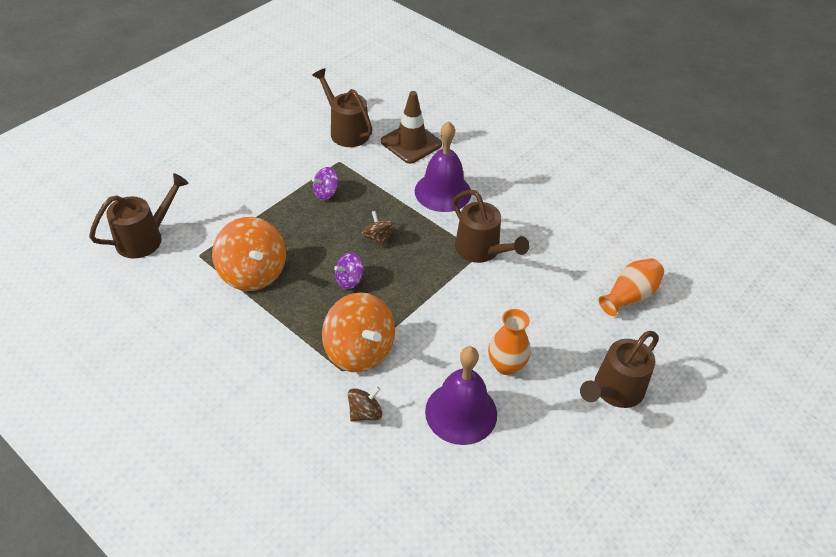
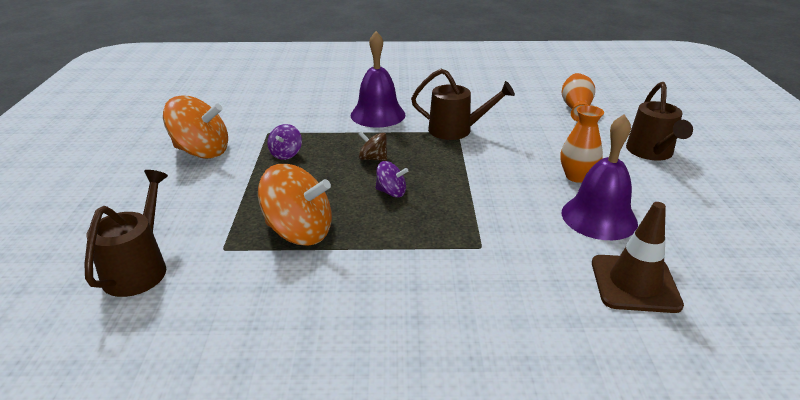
camera: 40 degrees left, 15 degrees down
brown watering can [312,68,373,147] -> none
orange spinning top [322,292,395,372] -> orange spinning top moved to [163,95,228,159]
purple spinning top [334,252,363,289] -> purple spinning top turned 90 degrees counterclockwise [376,161,408,197]
brown spinning top [348,386,382,421] -> none
brown traffic cone [381,91,442,164] -> brown traffic cone moved to [592,202,684,313]

